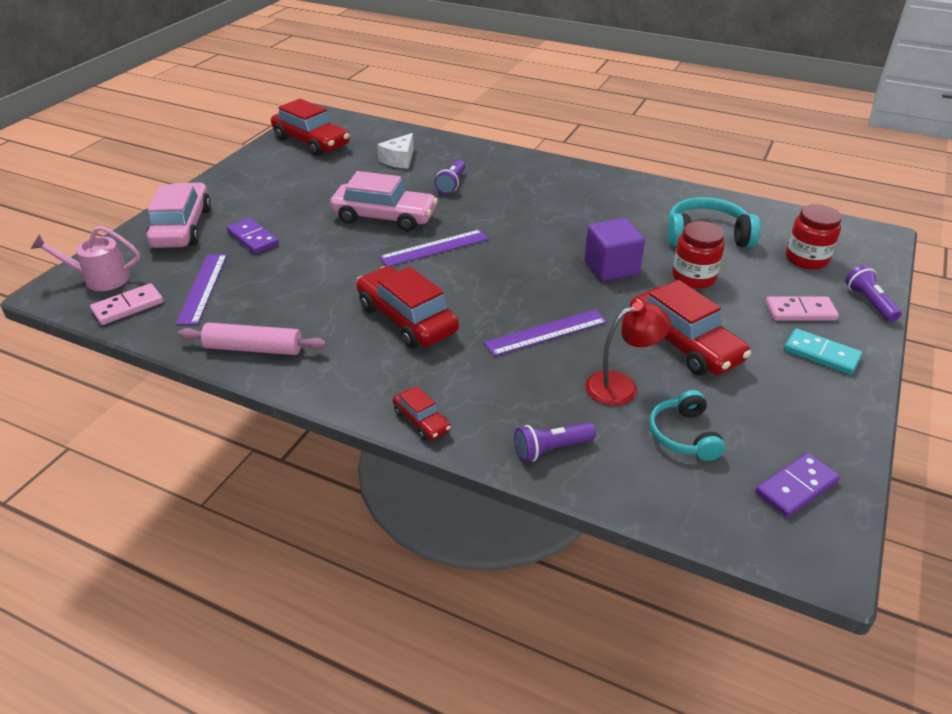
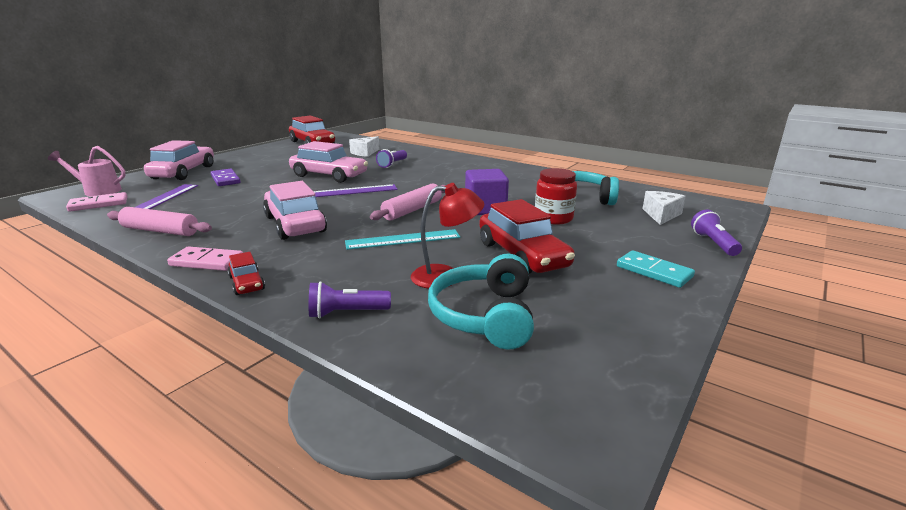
camera: 10 degrees right, 15 degrees down
red car [356,266,459,348] -> pink car [263,181,327,240]
purple ruler [484,309,607,356] -> turquoise ruler [345,229,460,250]
turquoise headphones [649,390,725,461] -> turquoise headphones [428,254,534,350], size x1.52
purple domino [755,453,840,517] -> none
pink domino [766,296,839,321] -> pink domino moved to [167,246,243,271]
red jar [786,204,842,270] -> white cheese [642,191,686,225]
none -> pink rolling pin [370,184,446,221]

